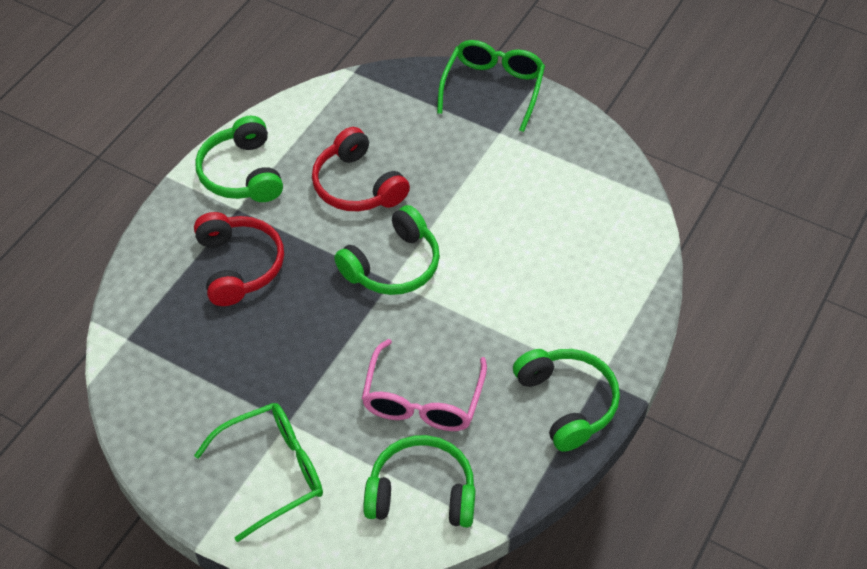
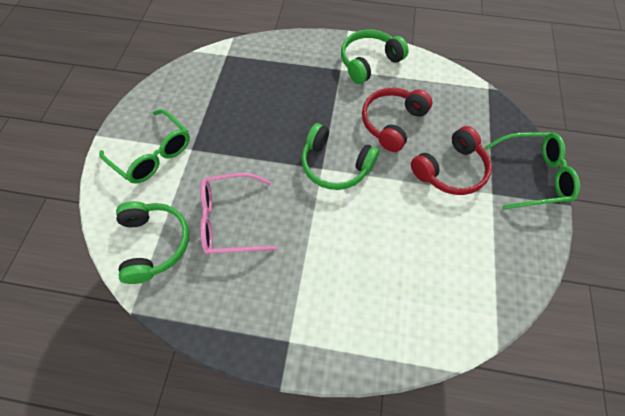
camera: 70 degrees right, 10 degrees up
red headphones [194,212,284,306] -> red headphones moved to [411,126,492,195]
green headphones [513,349,620,452] -> none

